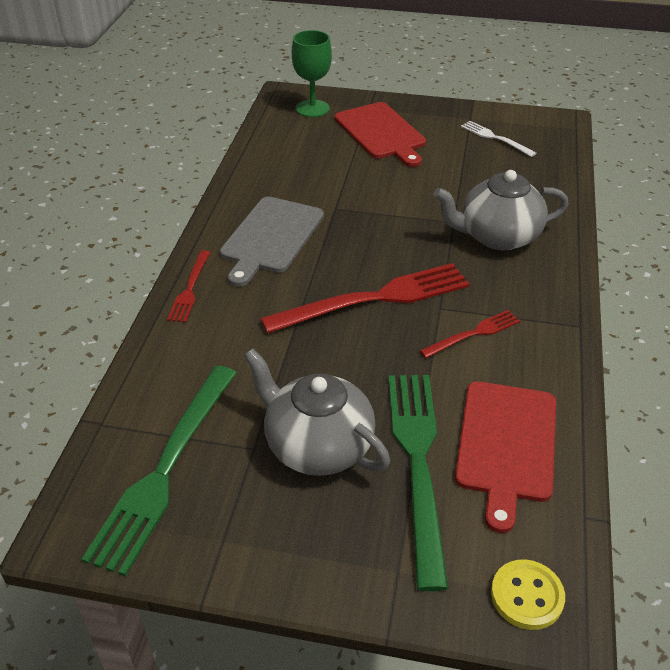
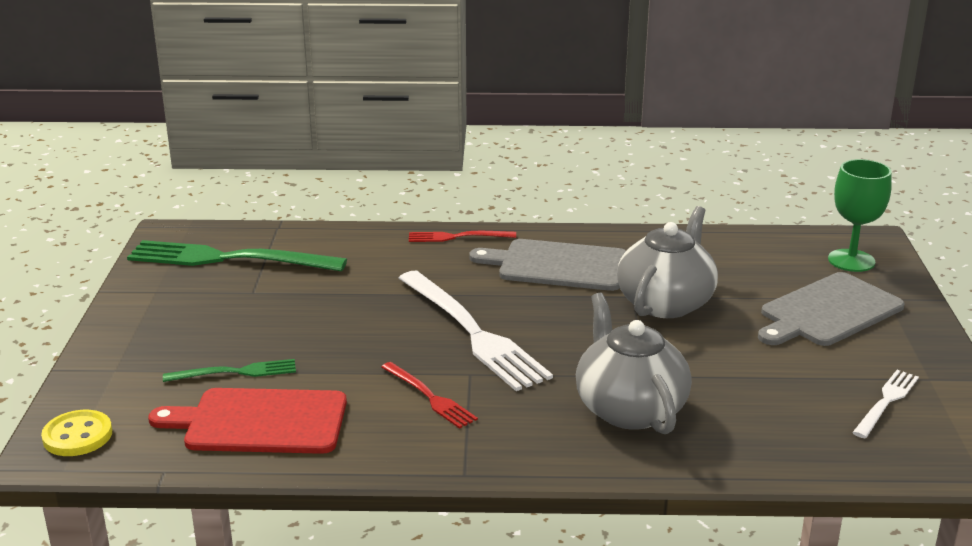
camera: 80 degrees right, 15 degrees down
grey teapot [244,348,390,476] -> grey teapot moved to [617,206,718,318]
red fork [260,263,470,334] -> white fork [399,271,553,391]
red cutting board [335,102,426,167] -> grey cutting board [758,272,905,346]
green fork [388,375,448,591] -> green fork [163,359,296,382], size x0.51

